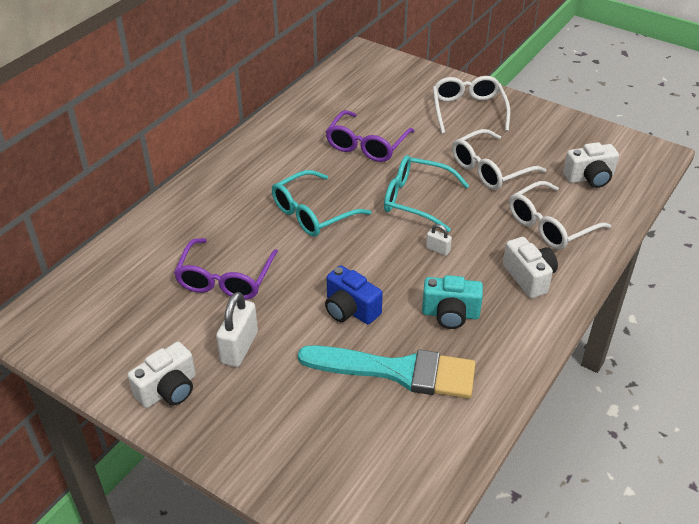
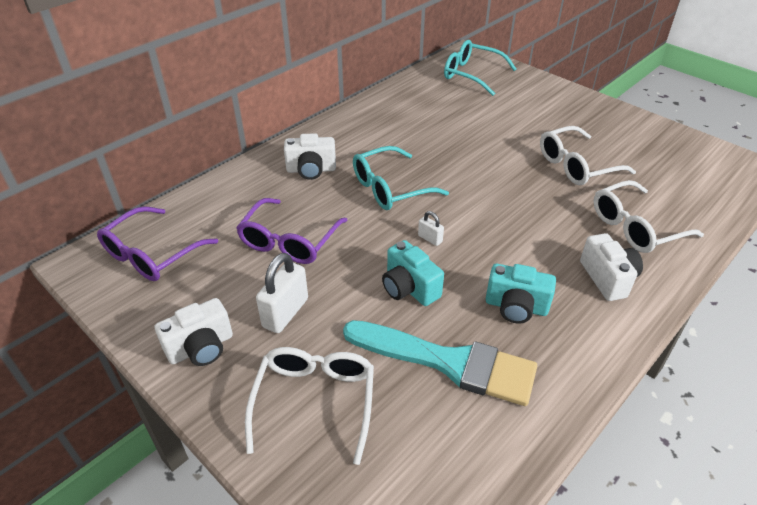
camera: 10 degrees right, 0 degrees up
purple glasses [325,110,414,162] -> purple glasses moved to [97,206,218,281]
blue camera [325,265,383,324] -> turquoise camera [382,240,444,306]
turquoise glasses [384,155,469,232] -> turquoise glasses moved to [444,40,516,96]
white padlock [426,224,452,256] -> white padlock moved to [418,211,444,246]
white glasses [433,76,511,134] -> white glasses moved to [245,347,374,465]
white camera [563,142,619,188] -> white camera moved to [284,133,336,180]

